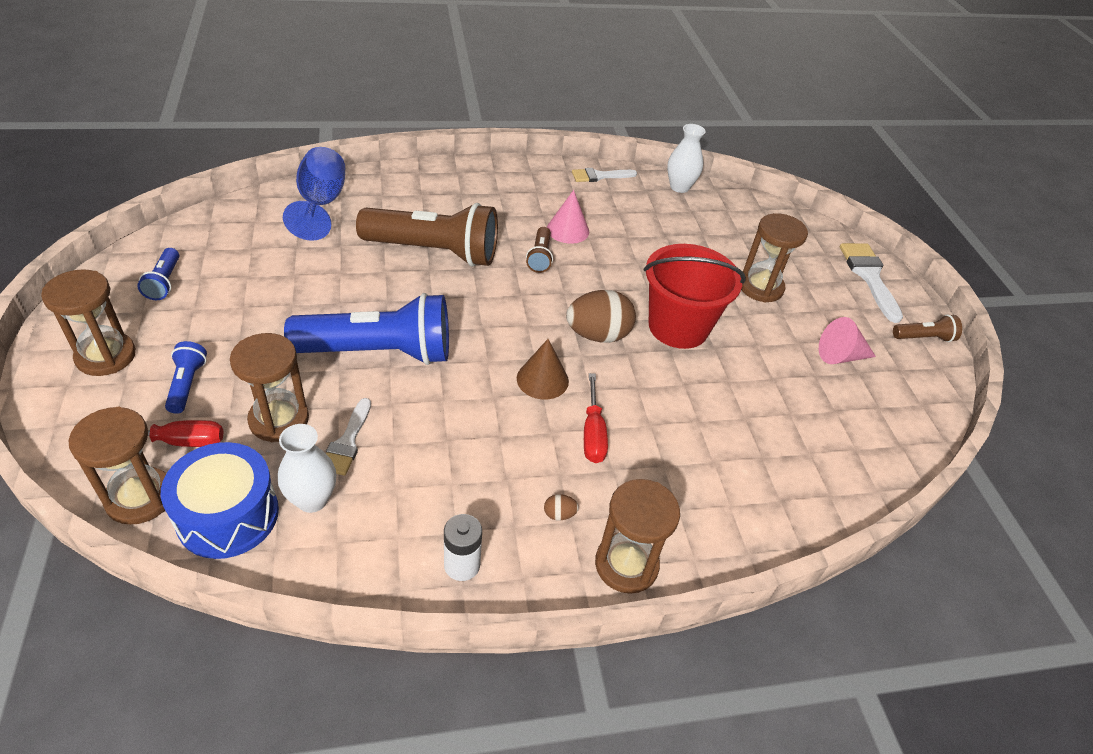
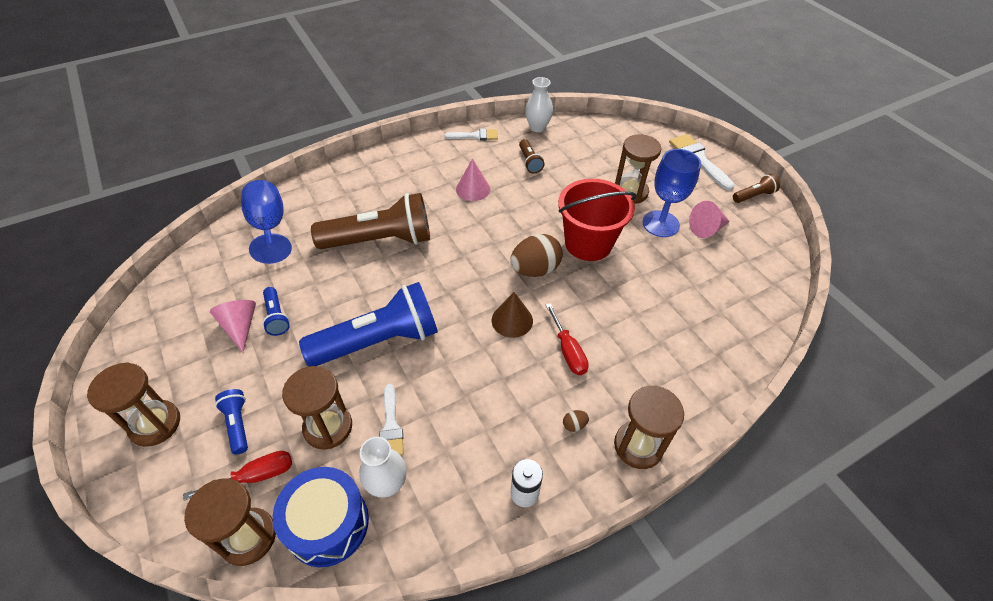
camera: 15 degrees left, 5 degrees up
blue flashlight [137,248,179,300] -> blue flashlight moved to [262,287,290,336]
brown flashlight [526,227,553,273] -> brown flashlight moved to [519,139,544,174]
white brush [572,168,637,182] -> white brush turned 150 degrees counterclockwise [444,129,498,141]
none -> pink cone [210,300,256,352]
none -> blue goblet [643,149,701,237]

